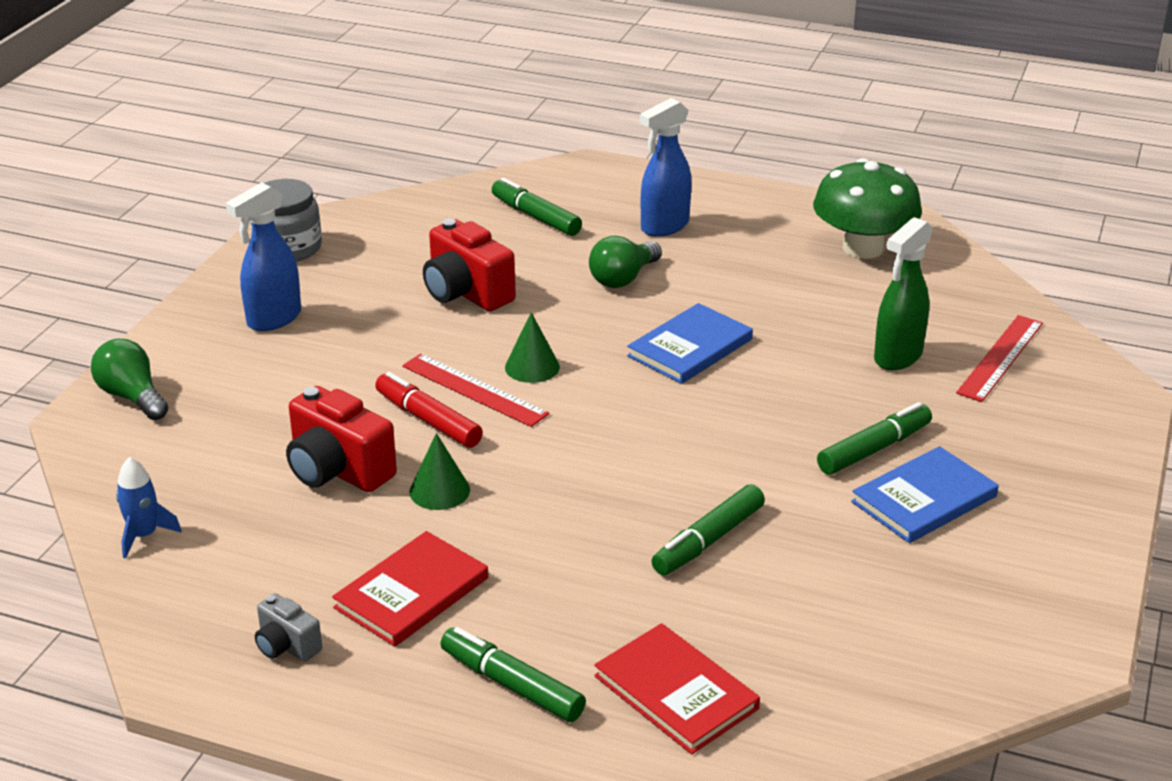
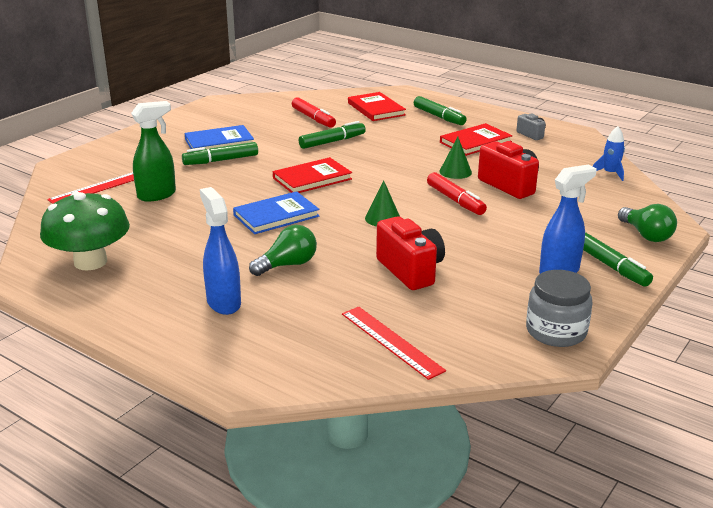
camera: 165 degrees left, 5 degrees down
red ruler [402,354,549,427] -> red ruler moved to [342,307,446,380]
green marker [492,178,582,236] -> green marker moved to [583,232,653,287]
blue spray bottle [640,98,691,237] -> blue spray bottle turned 90 degrees counterclockwise [200,187,241,315]
none -> red book [273,157,352,193]
none -> red marker [292,97,336,128]

